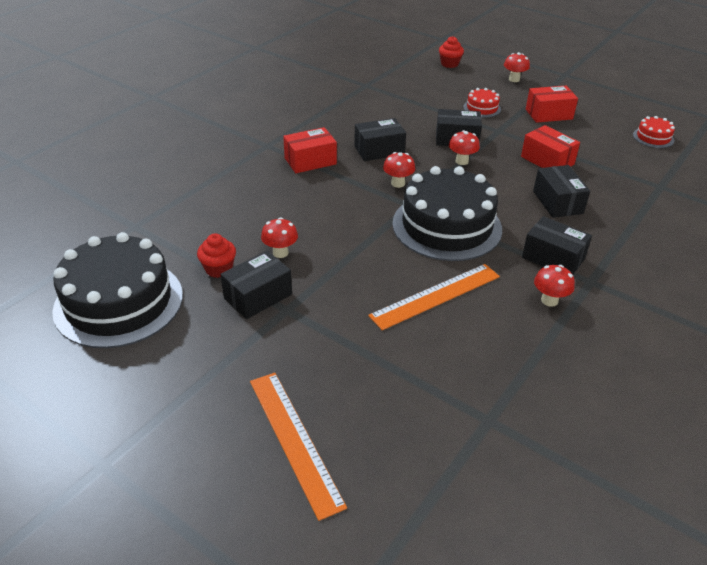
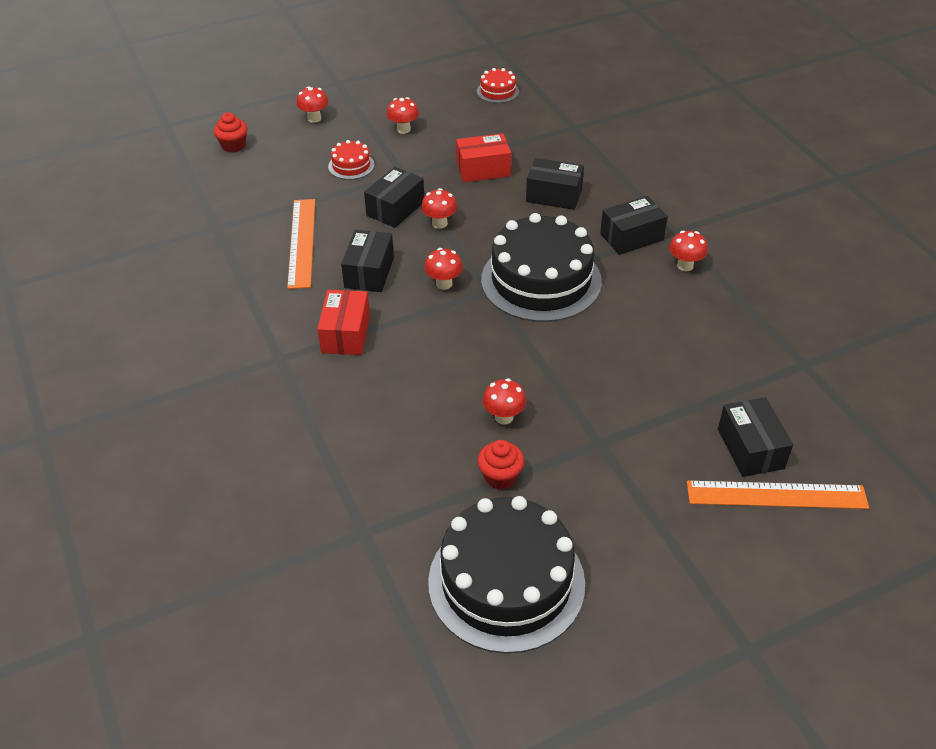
camera: 60 degrees left, 5 degrees up
black box [220,251,292,319] -> black box moved to [718,397,793,477]
orange ruler [368,264,500,330] -> orange ruler moved to [287,199,315,289]
red box [526,86,578,123] -> red mushroom [387,97,419,134]

